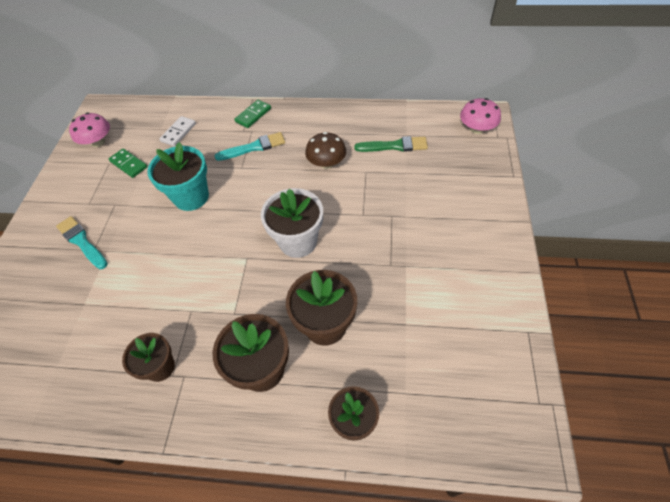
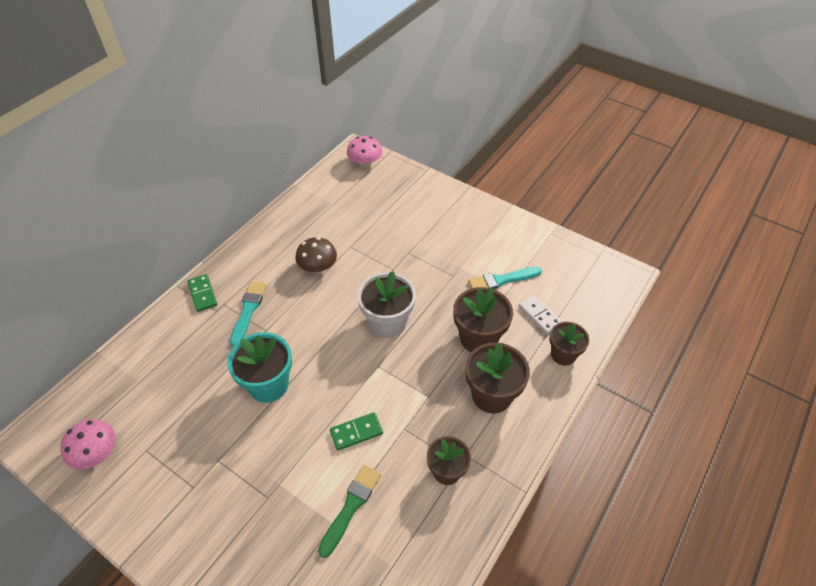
camera: 65 degrees left, 5 degrees down
turquoise brush [56,216,108,269] -> turquoise brush moved to [468,267,542,289]
green domino [109,148,147,178] -> green domino moved to [330,412,383,451]
white domino [159,116,196,146] -> white domino moved to [519,295,562,334]
green brush [354,136,428,152] -> green brush moved to [318,465,381,558]

